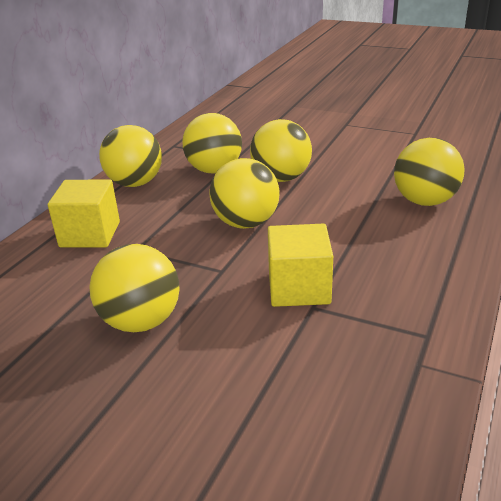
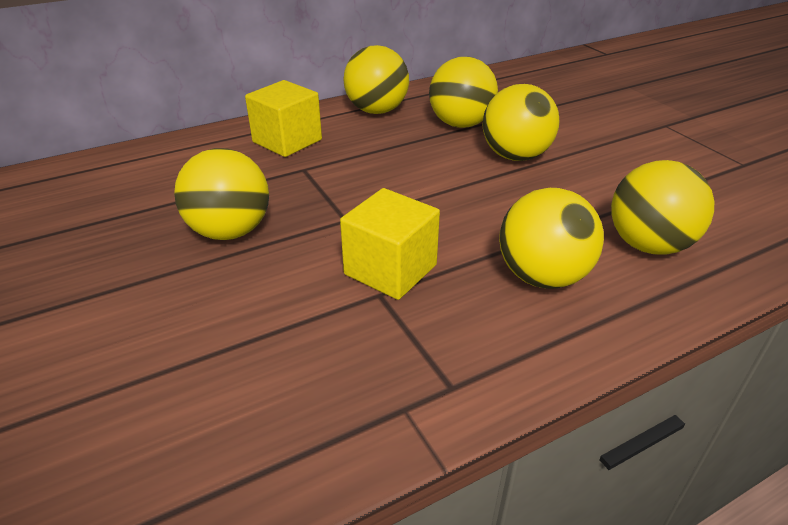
camera: 35 degrees right, 5 degrees up
yellow ball [209,158,280,229] -> yellow ball moved to [499,188,604,289]

